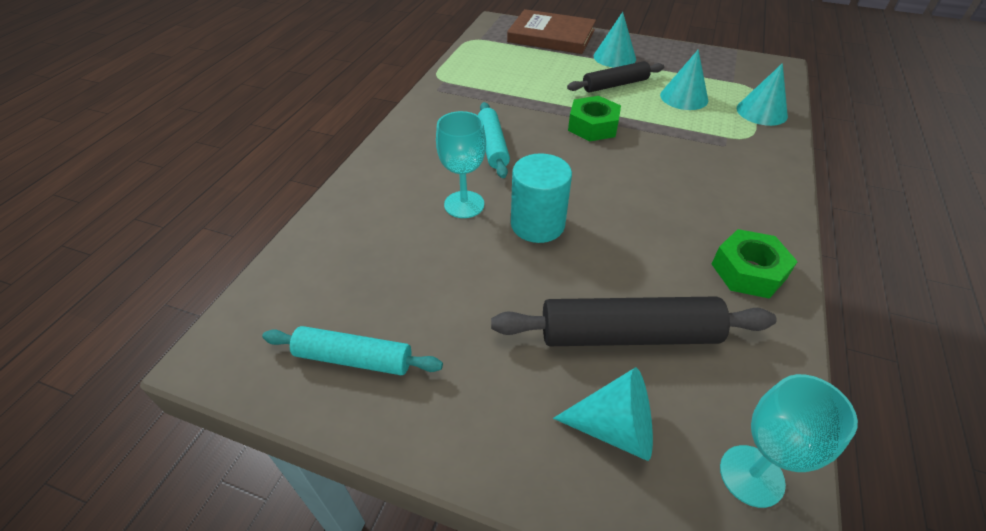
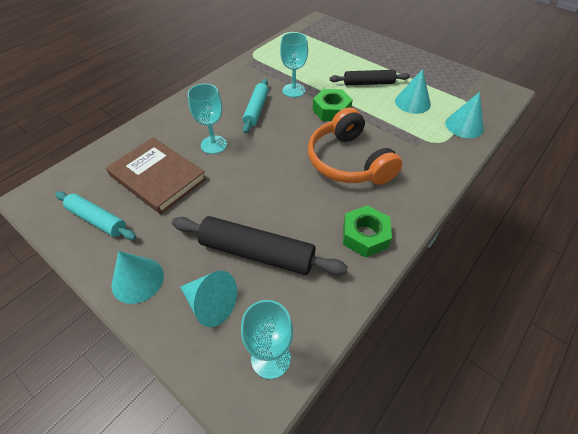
camera: 20 degrees right, 5 degrees up
brown book [507,9,596,54] -> brown book moved to [106,138,207,214]
turquoise cylinder [511,153,572,243] -> none
turquoise cone [594,12,636,67] -> turquoise cone moved to [112,251,164,304]
none -> turquoise goblet [280,32,308,98]
none -> orange headphones [308,107,402,185]

